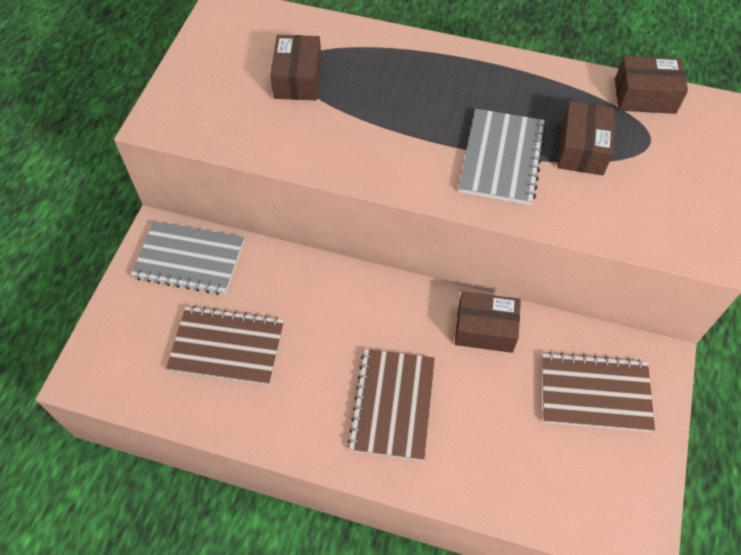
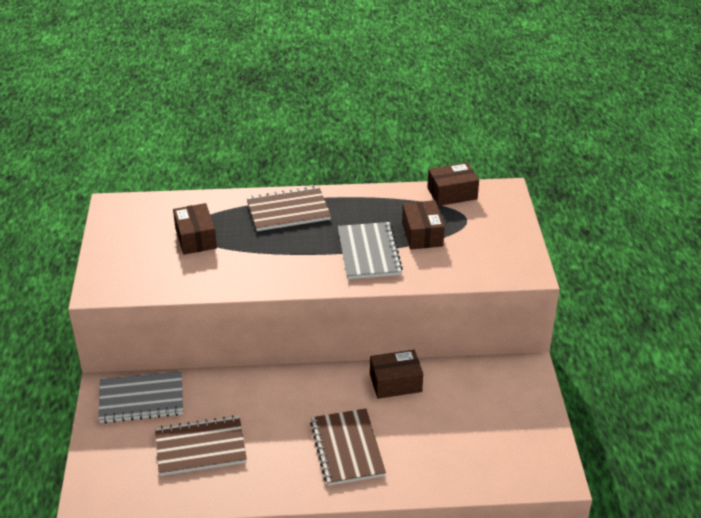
camera: 20 degrees left, 20 degrees down
brown notebook [542,352,655,432] -> brown notebook moved to [247,186,331,231]

